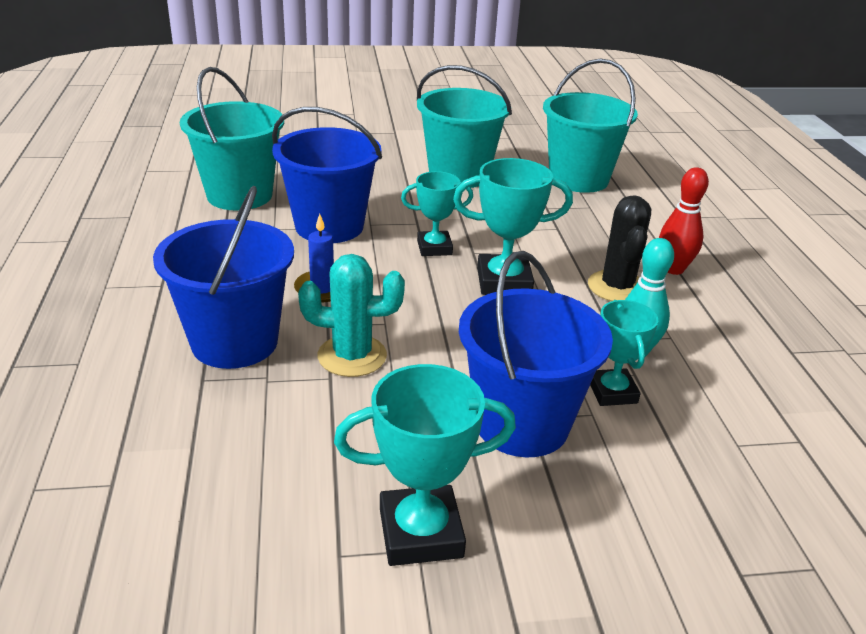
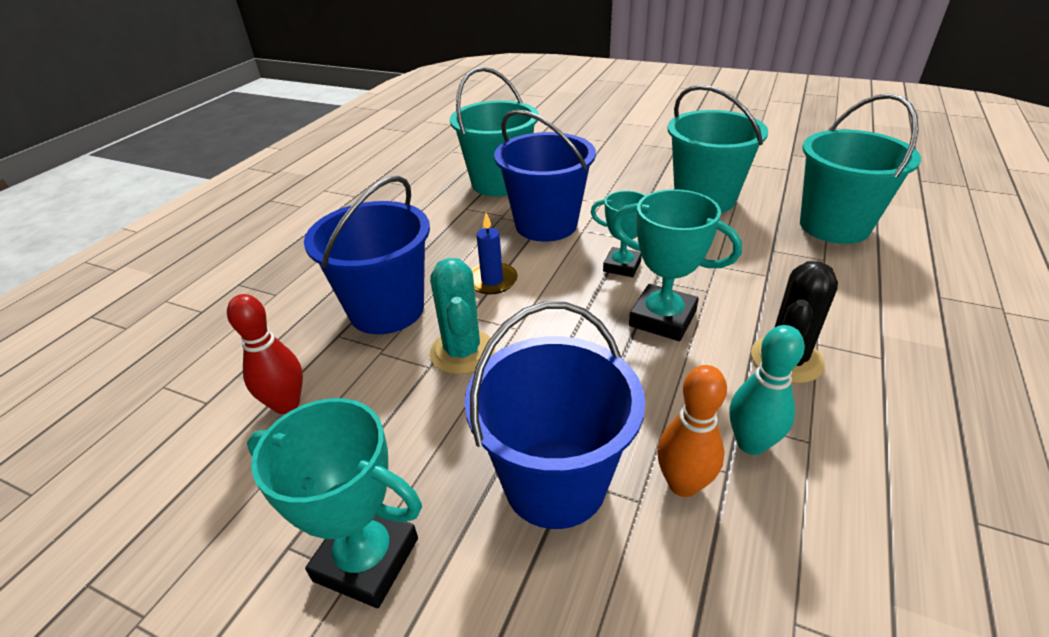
camera: 35 degrees right, 5 degrees up
turquoise cactus [298,254,405,377] -> turquoise cactus turned 45 degrees clockwise [430,258,495,375]
turquoise trophy [590,300,658,406] -> orange bowling pin [657,365,727,497]
red bowling pin [659,167,709,275] -> red bowling pin moved to [227,294,303,414]

